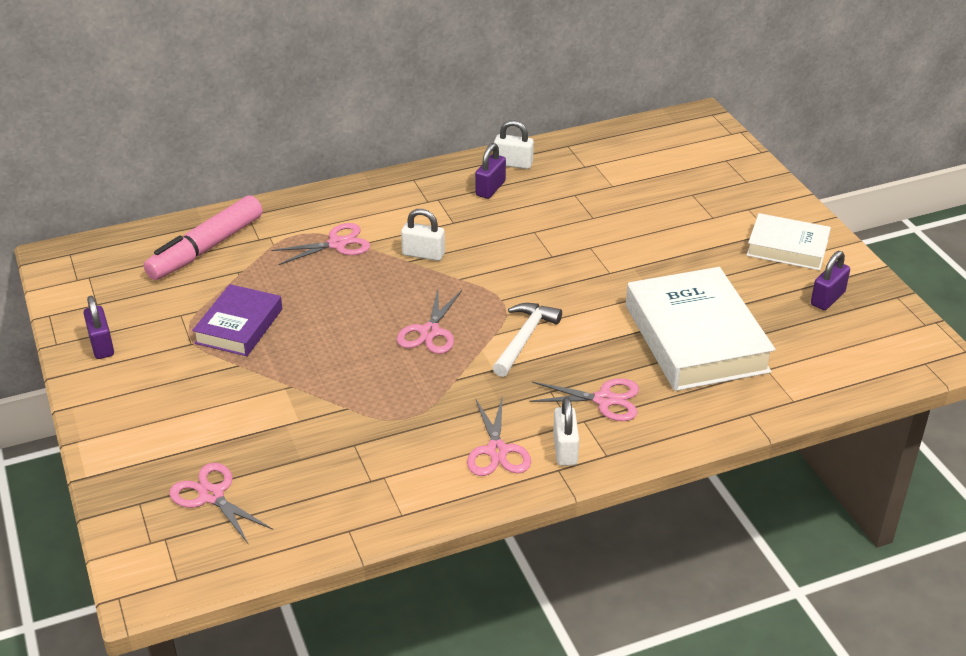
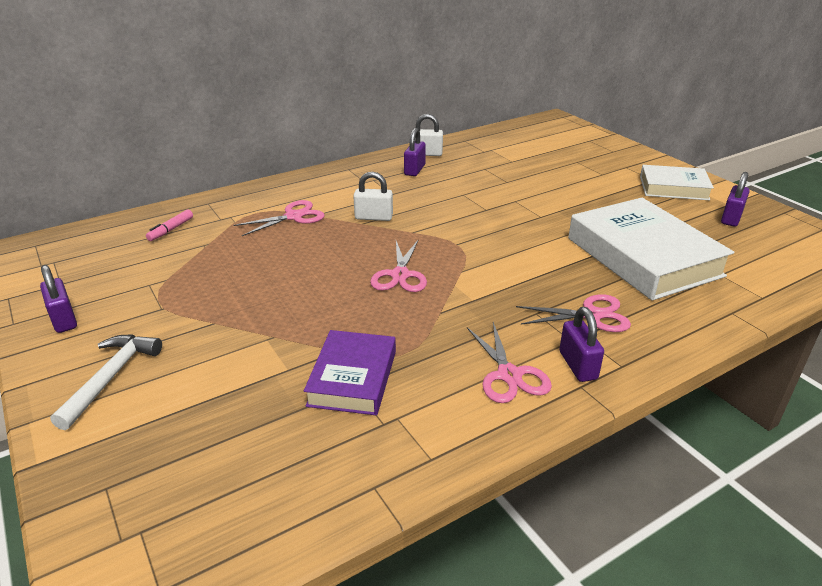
camera: 10 degrees left, 5 degrees down
pink marker [144,195,263,280] -> pink marker [146,210,193,241], size x0.42
pink scissors [169,463,273,545] -> none
purple book [192,284,282,356] -> purple book moved to [304,330,396,415]
white hammer [493,303,562,377] -> white hammer moved to [50,334,162,430]
white padlock [553,397,579,466] -> purple padlock [559,307,604,382]

